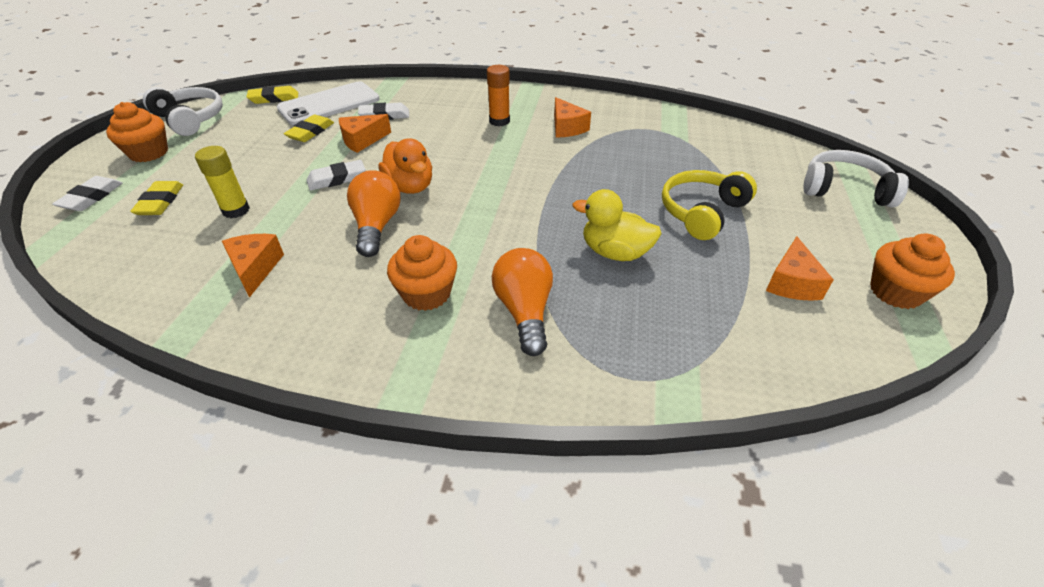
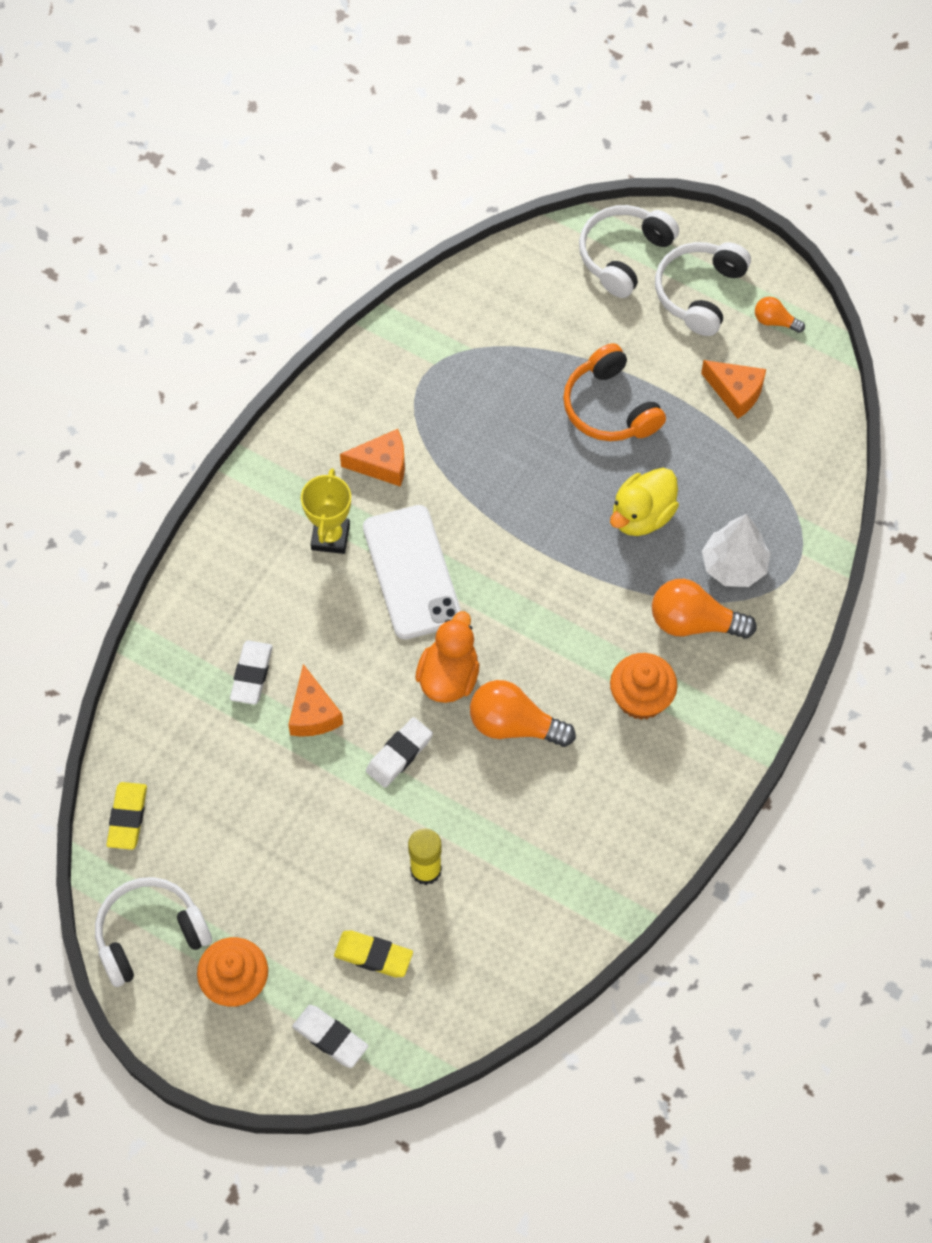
camera: 70 degrees left, 20 degrees up
orange cheese [222,234,284,298] -> none
white phone [277,81,380,125] -> white phone moved to [363,505,461,640]
yellow eraser [284,115,334,142] -> none
white eraser [307,160,366,191] -> white eraser turned 45 degrees clockwise [366,717,433,788]
orange duck [379,138,432,194] -> orange duck turned 60 degrees counterclockwise [415,611,479,703]
orange glue stick [487,65,510,127] -> yellow trophy [301,468,351,554]
yellow headphones [662,170,757,240] -> orange headphones [563,343,666,441]
orange cupcake [870,234,955,309] -> orange light bulb [755,297,805,333]
none -> white headphones [655,242,751,336]
none -> white tree [702,514,771,587]

